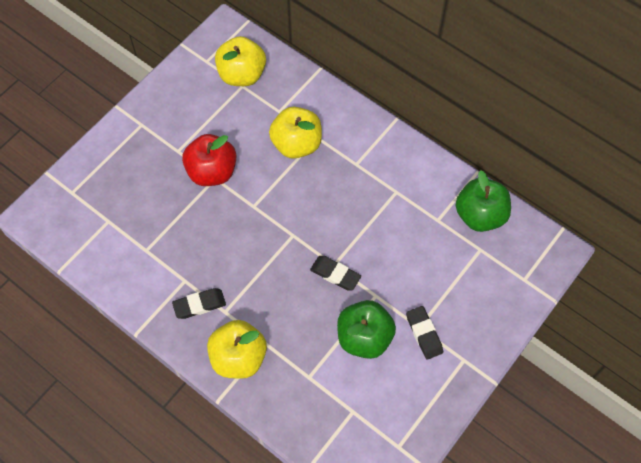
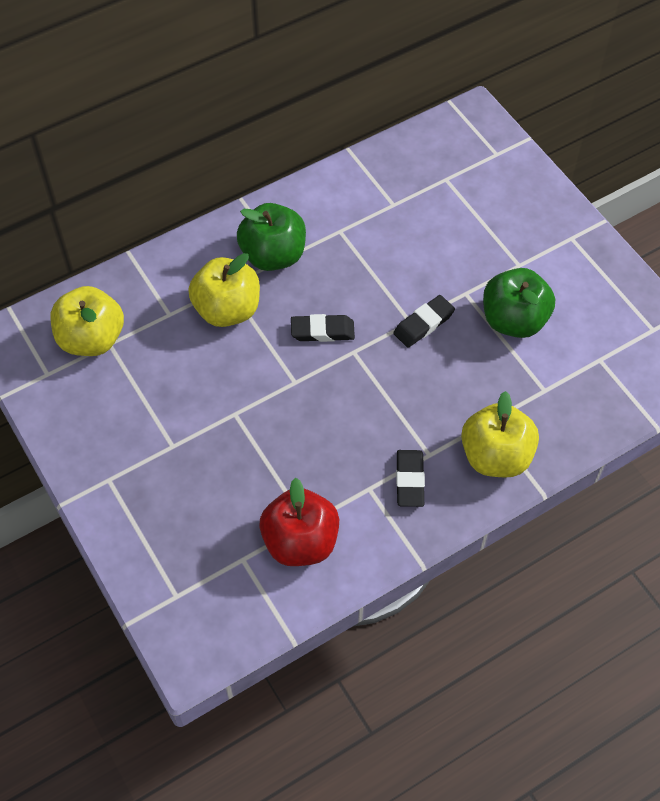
camera: 70 degrees left, 5 degrees down
red apple [182,134,236,186] -> red apple moved to [259,478,339,566]
black eraser [406,306,443,360] -> black eraser moved to [291,314,355,342]
green apple [456,170,511,232] -> green apple moved to [237,203,306,271]

